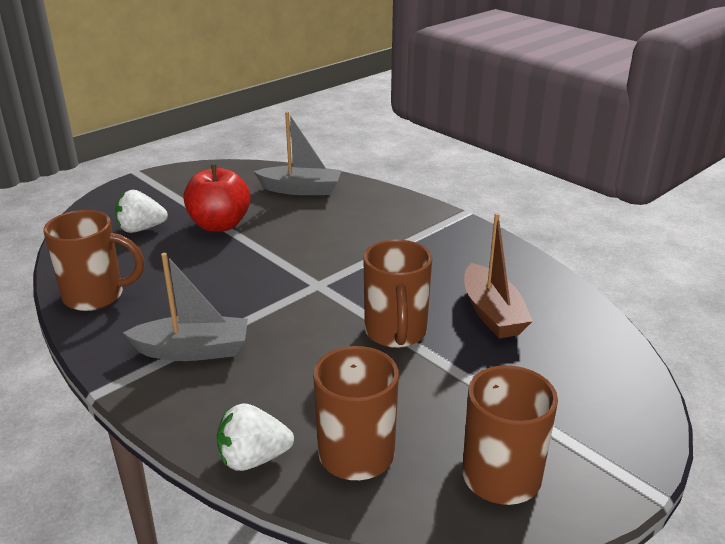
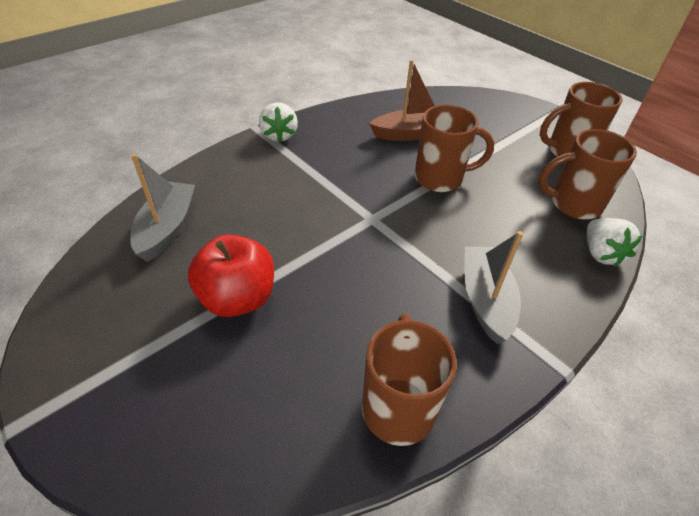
camera: 90 degrees left, 15 degrees up
white strawberry [115,190,168,233] -> white strawberry moved to [259,102,298,142]

